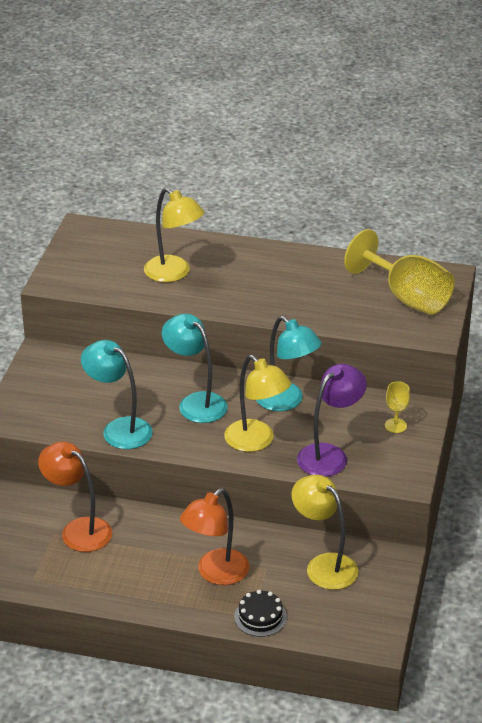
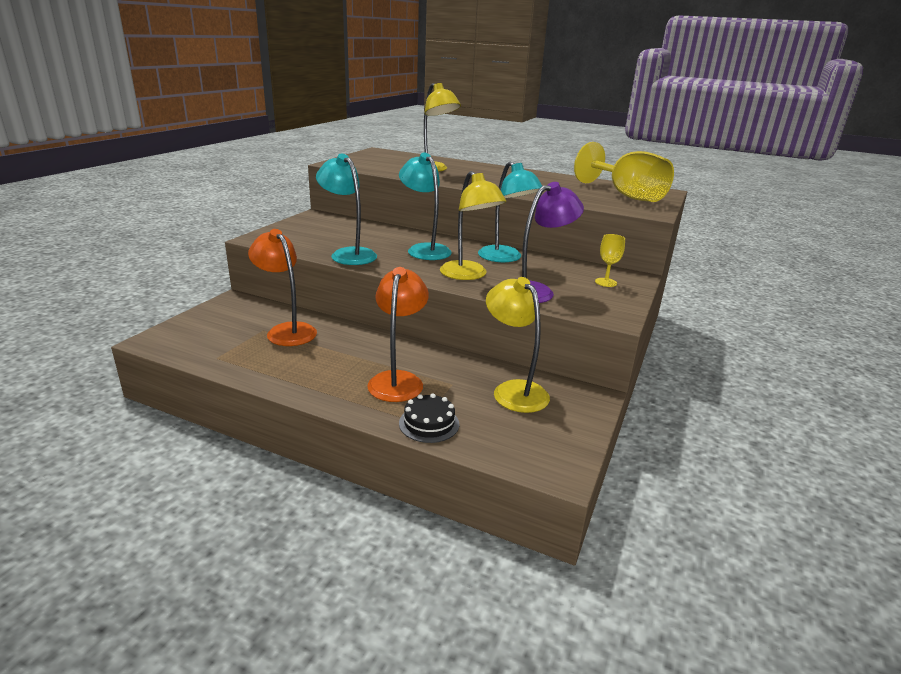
camera: 10 degrees right, 10 degrees down
orange lamp [180,488,249,585] -> orange lamp turned 135 degrees clockwise [367,267,429,402]

